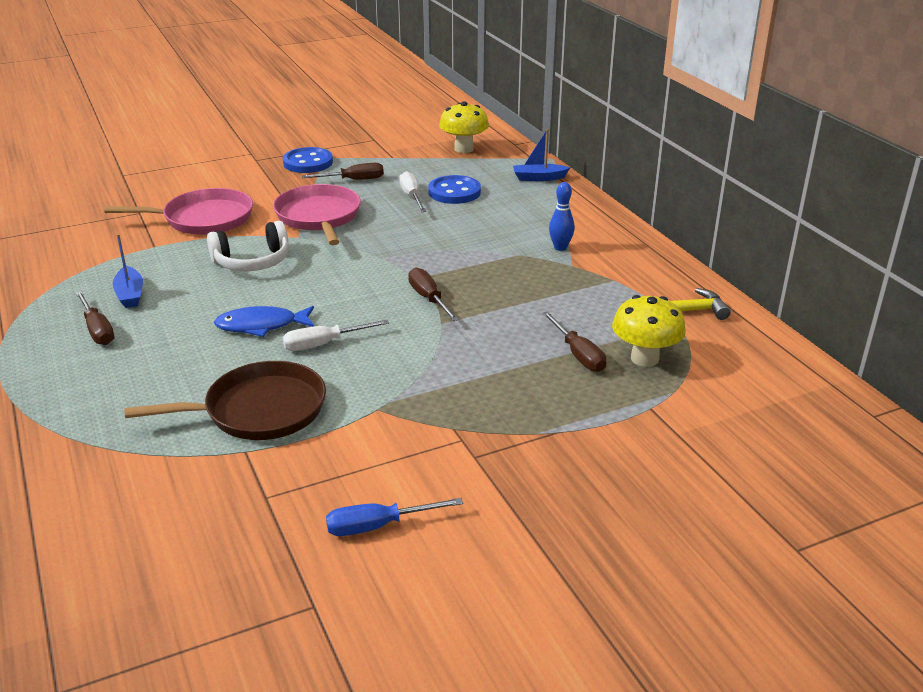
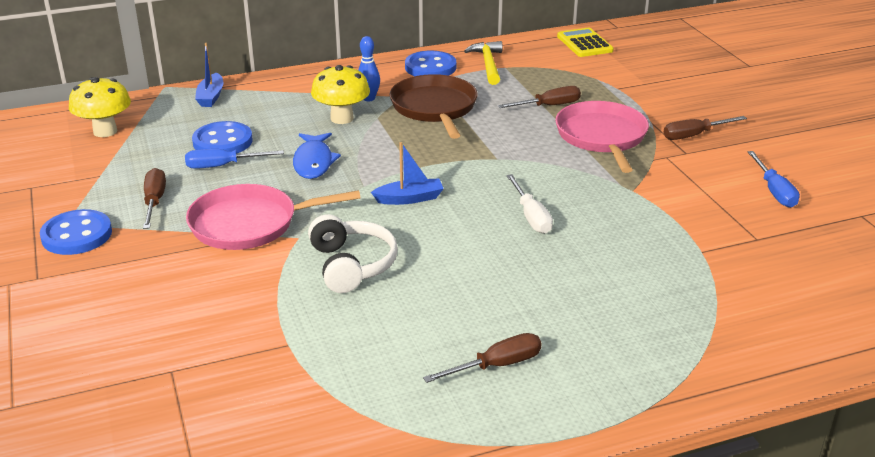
camera: 85 degrees left, 0 degrees up
pink pan [104,188,253,235] -> pink pan moved to [555,101,649,173]
blue boat [113,234,143,308] -> blue boat moved to [371,142,444,205]
brown pan [125,361,326,440] -> brown pan moved to [389,74,478,139]
blue fish [214,306,314,337] -> blue fish moved to [293,133,341,179]
white screwdriver [399,171,426,212] -> blue screwdriver [185,149,284,169]
brown screwdriver [408,267,459,321] -> brown screwdriver moved to [663,116,747,140]
yellow mushroom [612,295,686,367] -> yellow mushroom moved to [311,65,370,124]
none -> blue button [405,51,456,76]
none -> yellow calculator [557,28,614,57]

